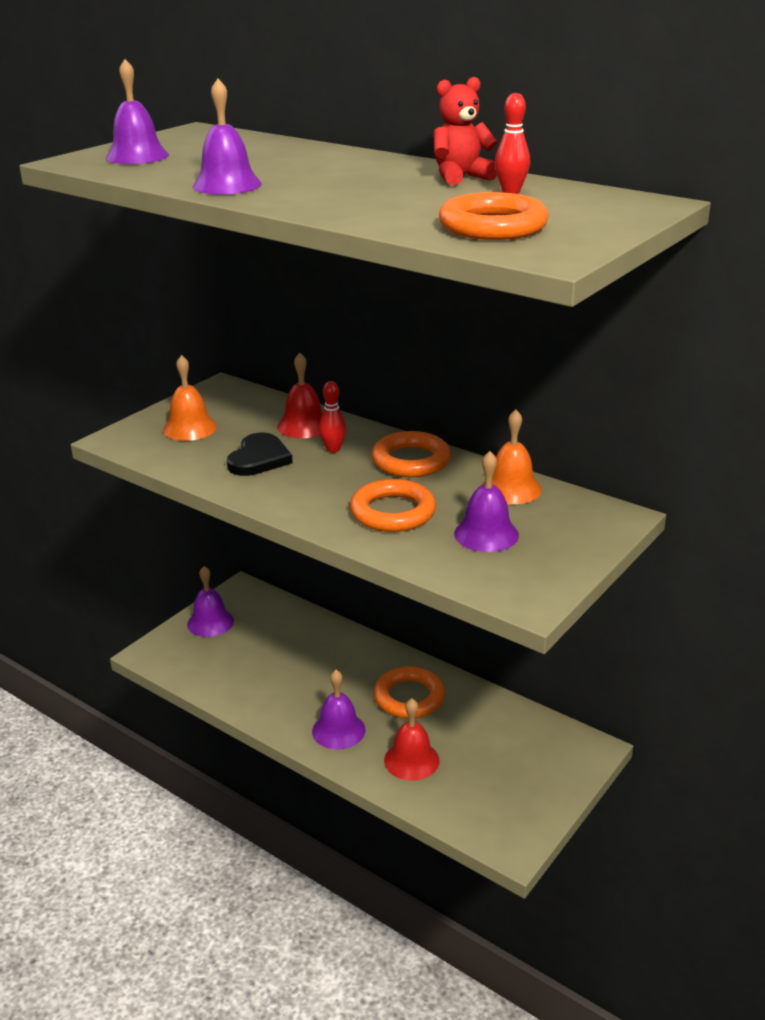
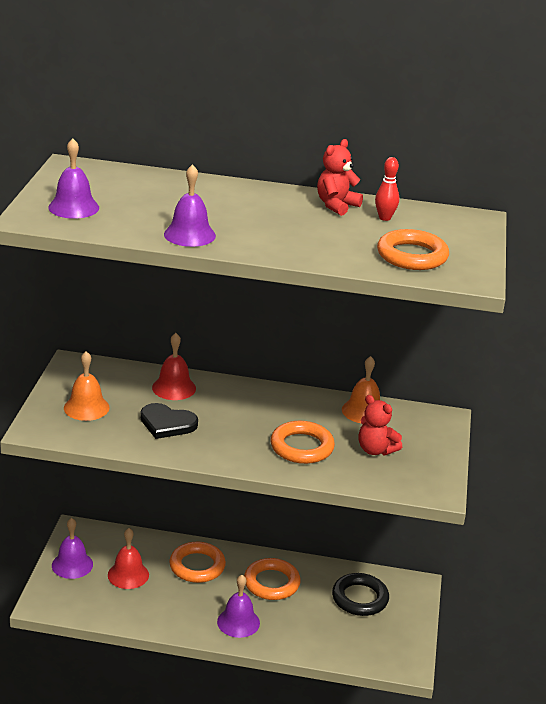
camera: 30 degrees left, 0 degrees up
black heart [227,432,293,476] -> black heart turned 120 degrees clockwise [140,403,198,439]
red bowling pin [319,381,346,453] -> none
orange ring [371,431,451,477] -> orange ring moved to [169,542,226,583]
red bell [384,698,439,781] -> red bell moved to [108,528,149,589]
purple bell [454,451,519,552] -> red teddy bear [358,395,402,456]
none -> black ring [332,573,389,616]

